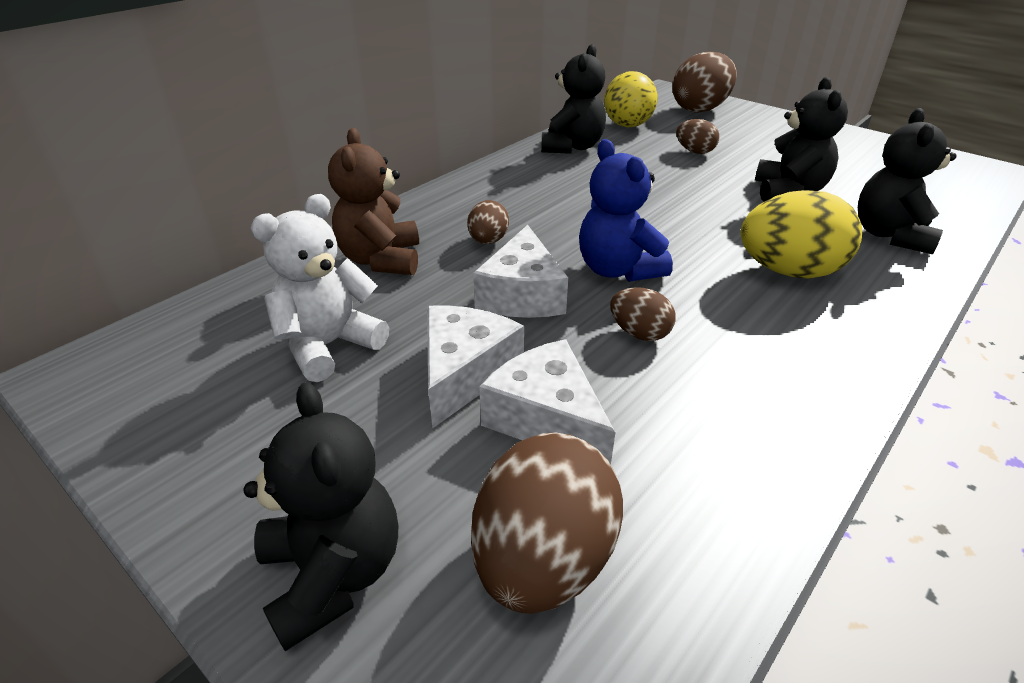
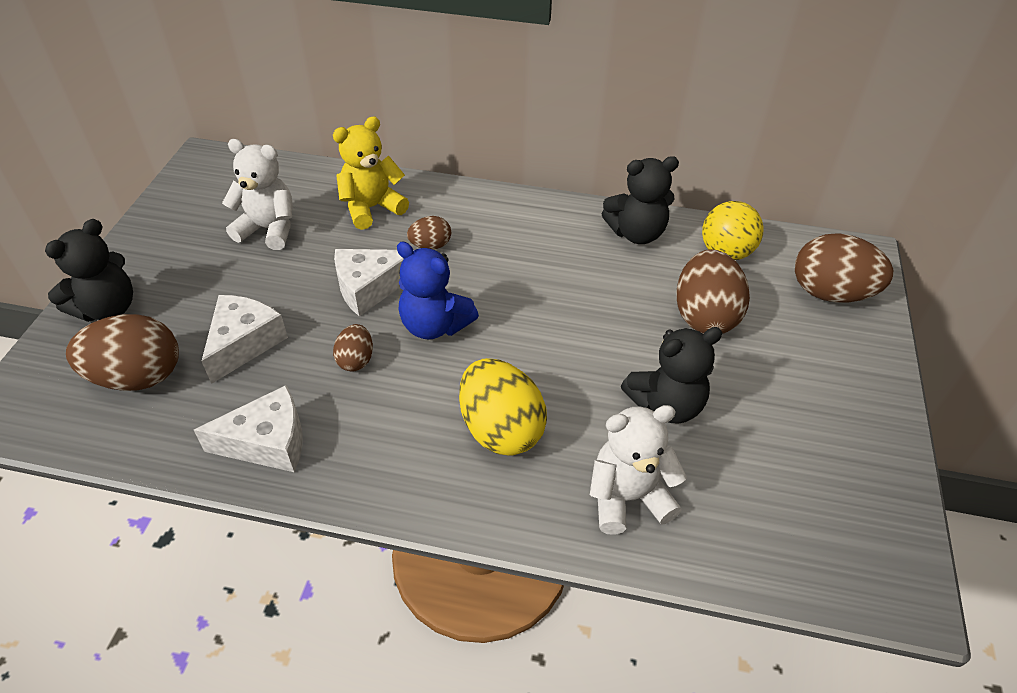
camera: 60 degrees right, 10 degrees up
brown teddy bear [328,128,419,275] -> yellow teddy bear [333,116,409,230]
white cheese [427,305,524,428] -> white cheese moved to [194,385,303,472]
blue teddy bear [579,139,673,282] -> blue teddy bear turned 90 degrees counterclockwise [397,242,479,340]
brown egg [676,119,719,154] -> brown egg [676,249,750,334], size x1.92
black teddy bear [858,108,957,254] -> white teddy bear [590,405,687,535]

